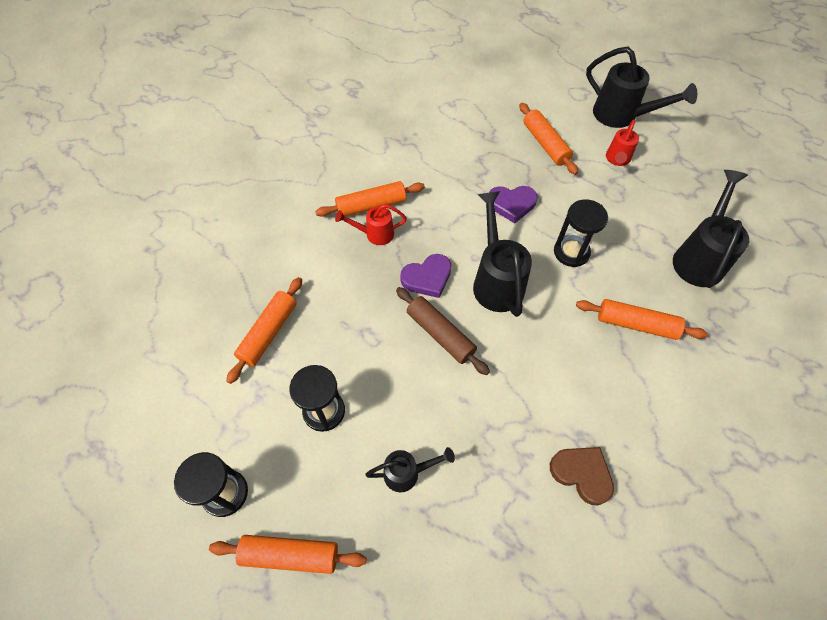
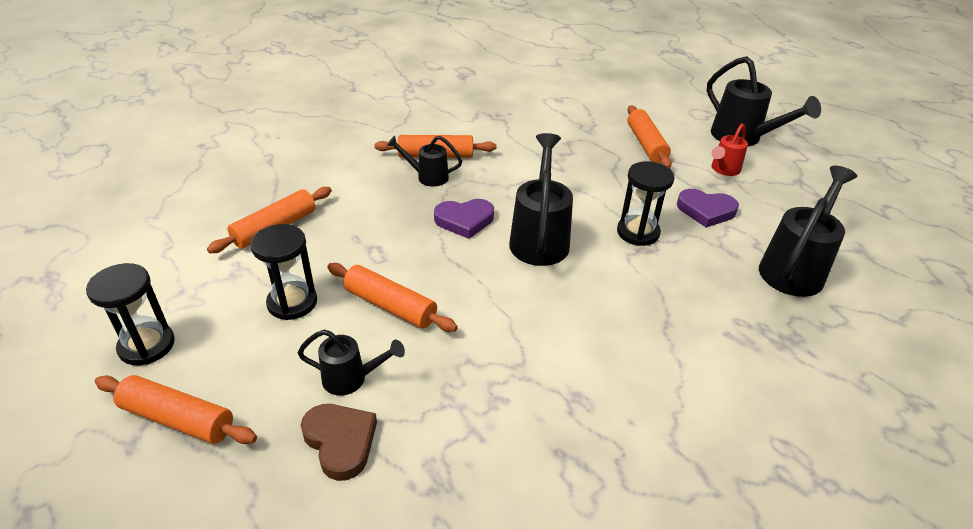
camera: 15 degrees right, 20 degrees down
red watering can [335,204,407,245] -> black watering can [387,135,462,187]
brown rolling pin [396,287,490,375] -> none
purple heart [489,186,538,223] -> purple heart moved to [677,189,739,228]
brown heart [550,447,614,505] -> brown heart moved to [301,404,377,481]
orange rolling pin [576,299,708,340] -> orange rolling pin moved to [327,263,458,332]

